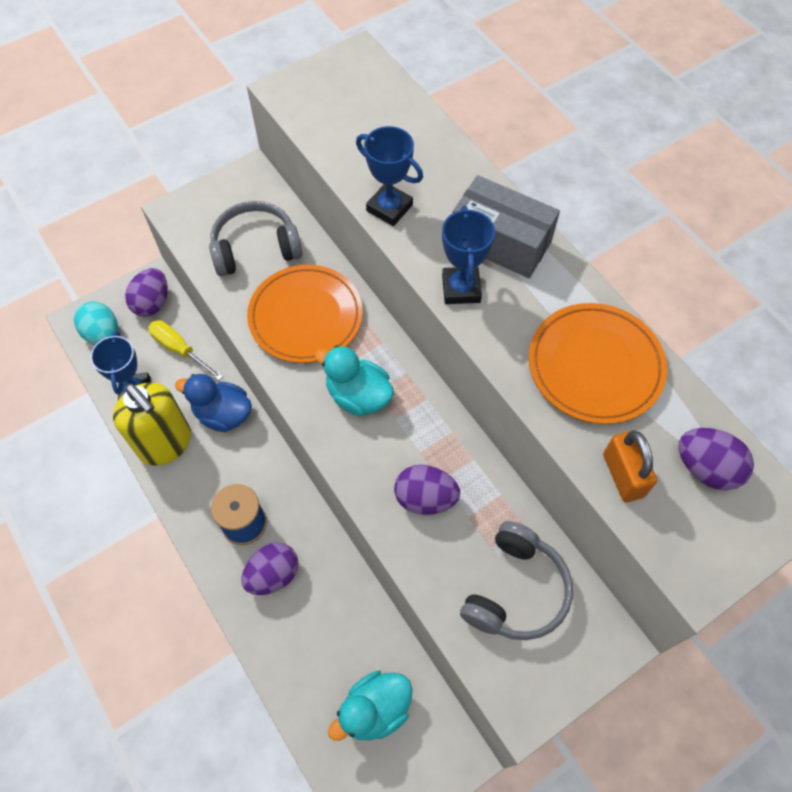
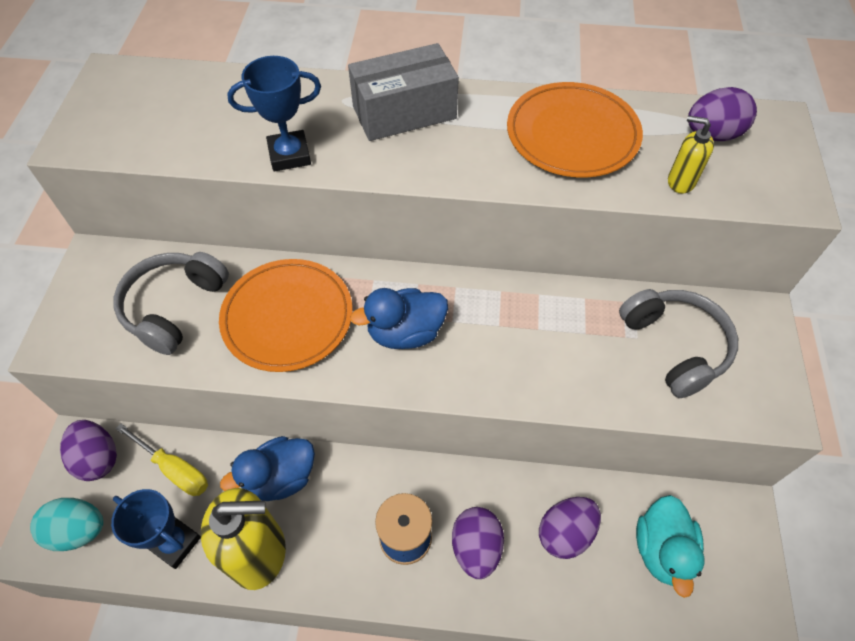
camera: 50 degrees left, 5 degrees down
yellow screwdriver [148,320,223,381] -> yellow screwdriver turned 135 degrees counterclockwise [115,423,208,496]
turquoise duck [314,346,394,417] -> blue duck [350,288,448,349]
purple egg [394,465,460,515] -> purple egg moved to [539,497,601,559]
blue trophy [442,206,495,304] -> none
orange padlock [603,430,657,502] -> yellow soap dispenser [668,115,714,193]

